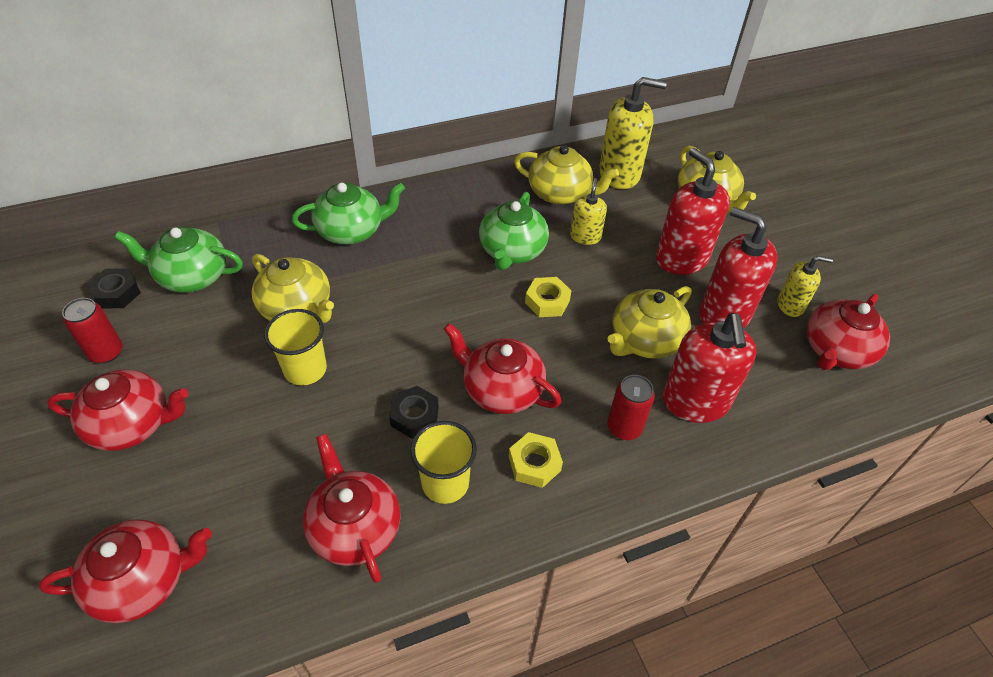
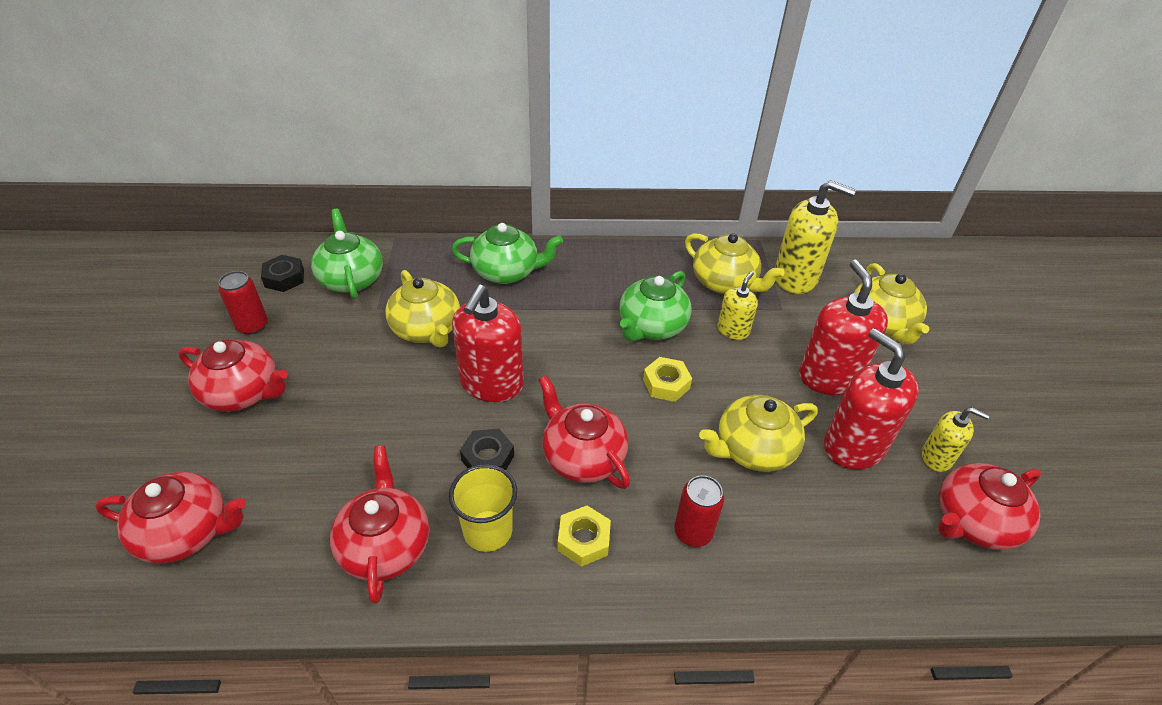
camera: 20 degrees right, 5 degrees down
green teapot [115,227,243,293] -> green teapot turned 45 degrees clockwise [311,209,383,299]
yellow cup [264,309,327,386] -> none
red soap dispenser [663,313,757,423] -> red soap dispenser moved to [452,285,524,402]

